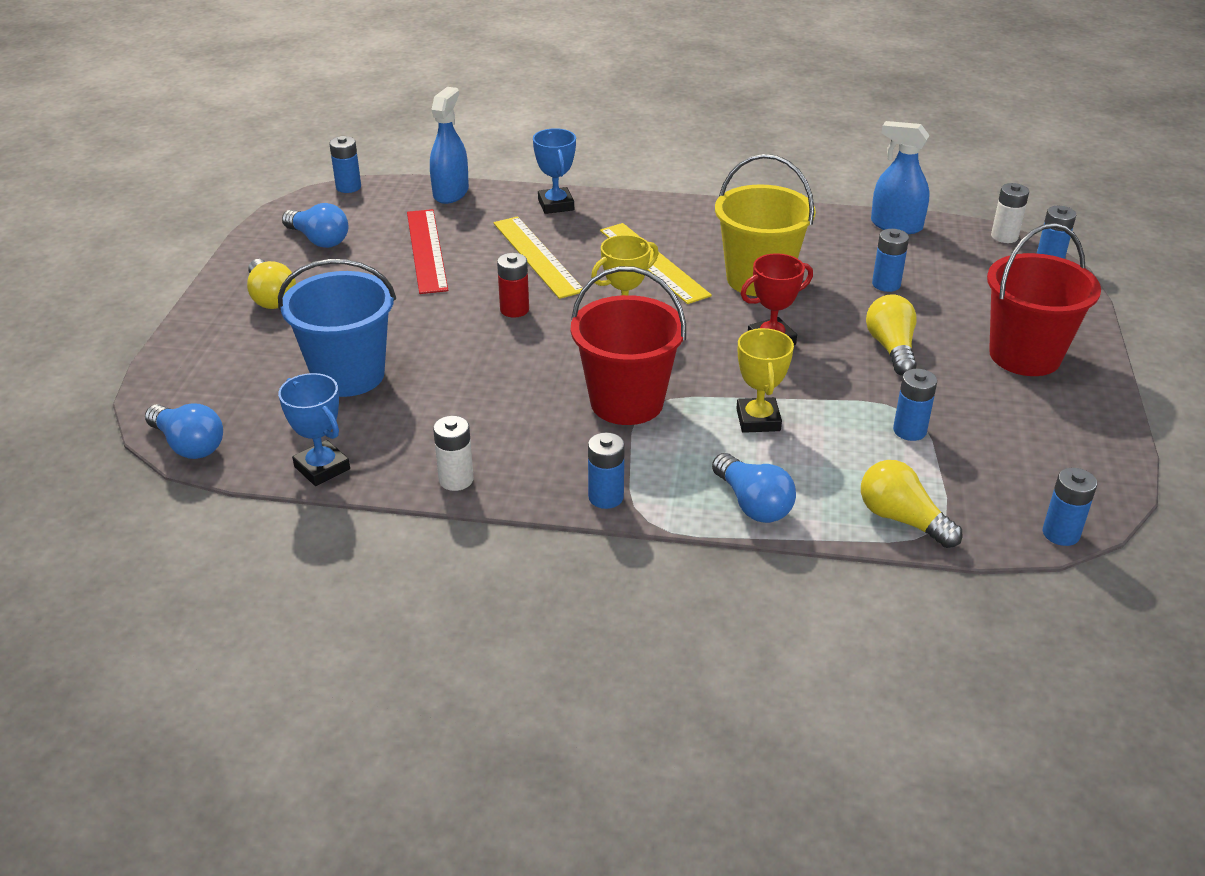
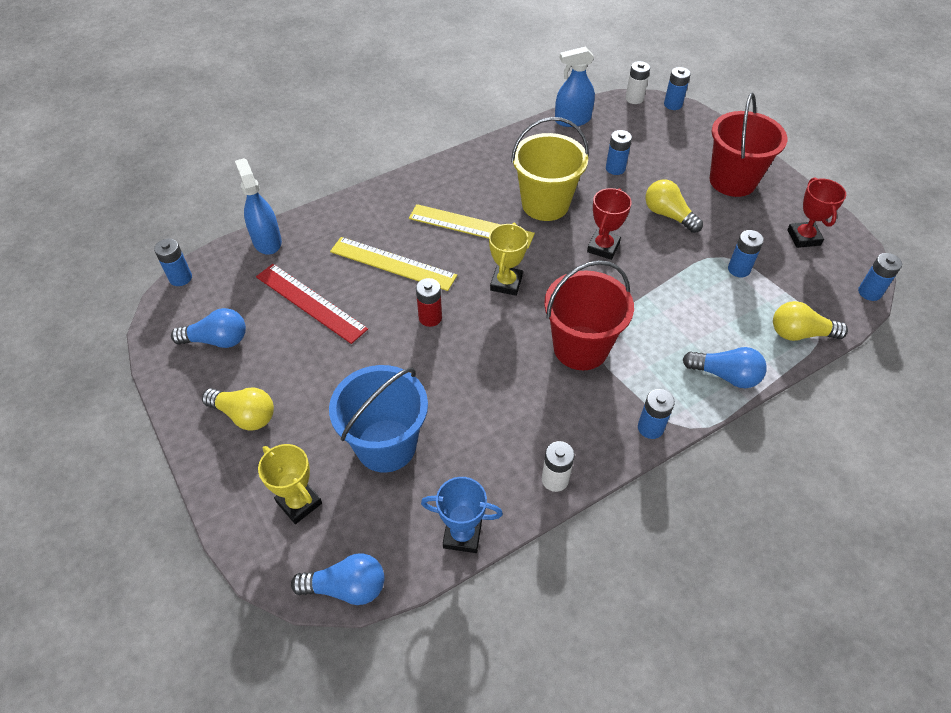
camera: 40 degrees left, 15 degrees up
blue trophy [533,128,576,214] -> none
yellow trophy [736,328,794,433] -> yellow trophy moved to [258,444,322,524]
none -> red trophy [787,177,846,248]

